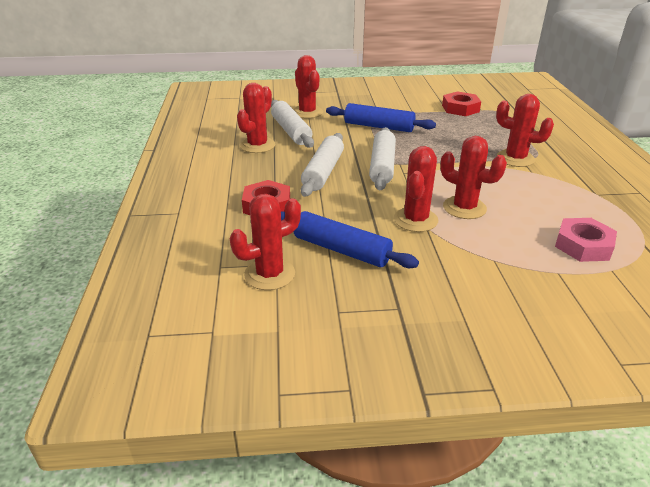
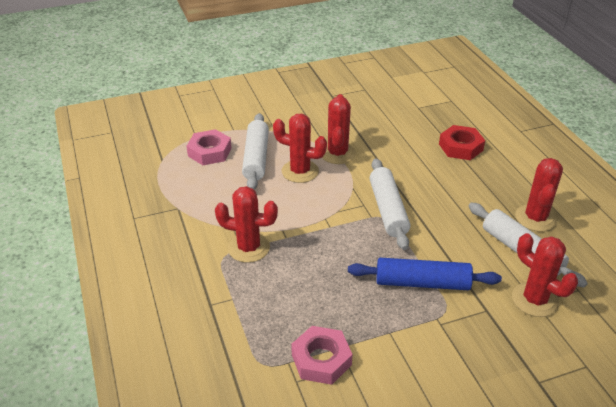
camera: 165 degrees right, 5 degrees up
red cactus [230,194,301,290] -> none
blue rolling pin [281,211,419,268] -> none
white rolling pin [301,133,344,197] -> white rolling pin moved to [242,113,269,189]
red nut [442,91,481,116] -> pink nut [291,326,353,385]

